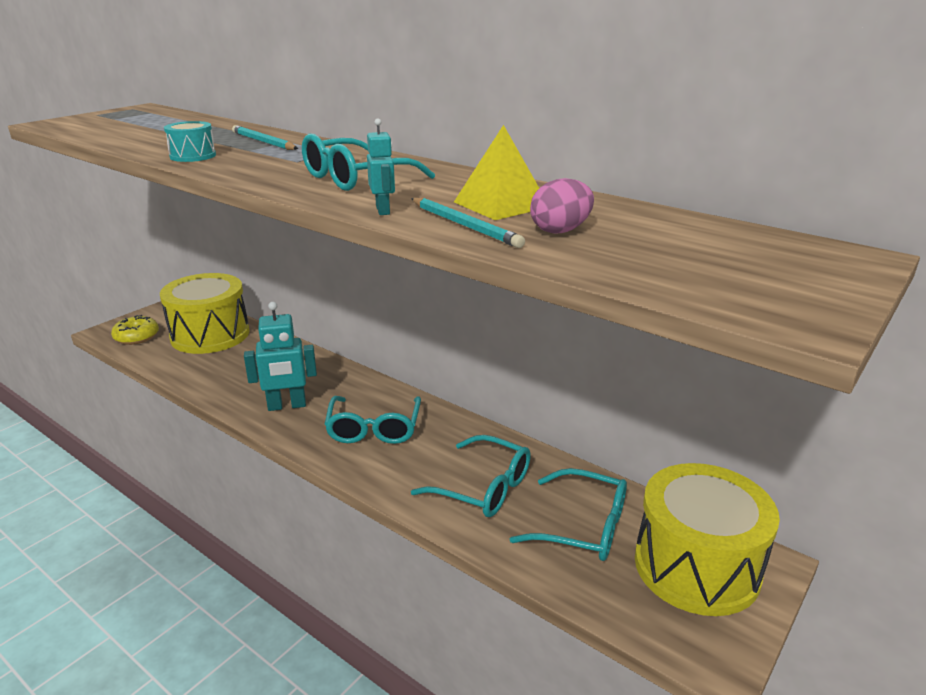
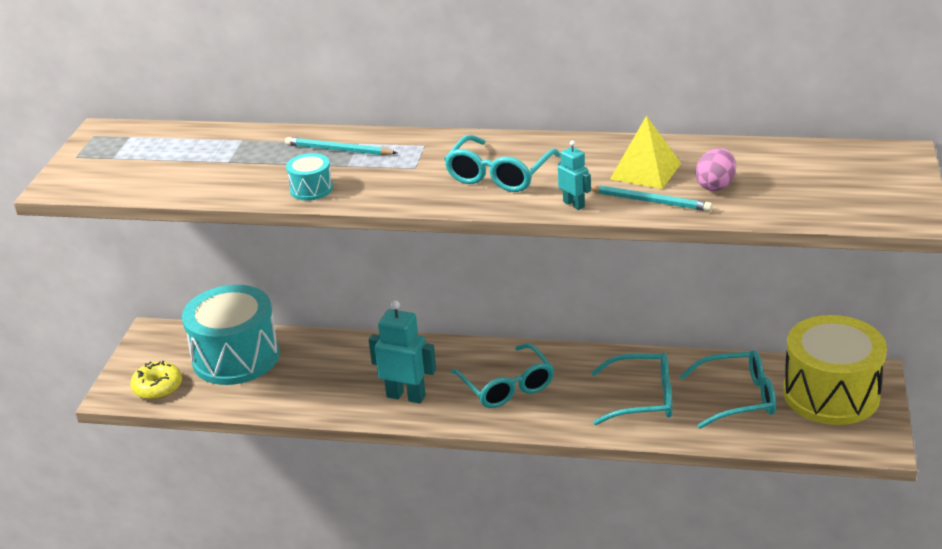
camera: 25 degrees left, 5 degrees up
yellow drum [160,273,250,354] -> turquoise drum [182,285,280,385]
turquoise robot [244,302,317,411] -> turquoise robot turned 120 degrees counterclockwise [369,301,436,403]

